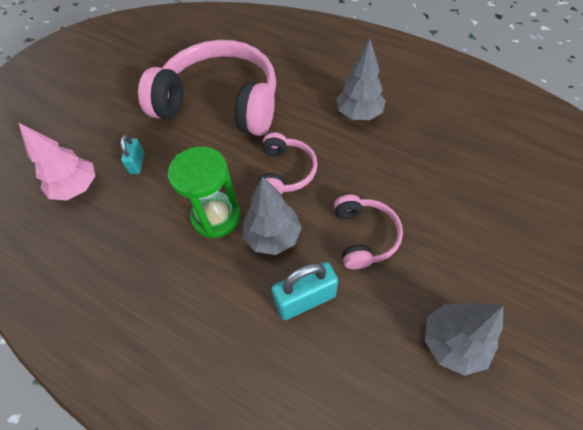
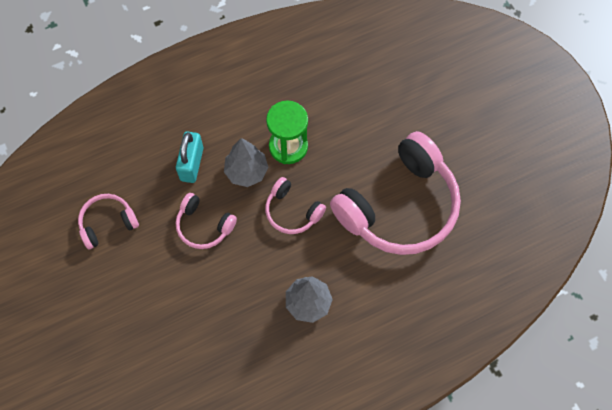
camera: 120 degrees right, 10 degrees up
pink tree [19,123,95,201] -> none
turquoise padlock [121,135,145,174] -> none
grey tree [424,303,503,376] -> pink headphones [78,194,139,250]

